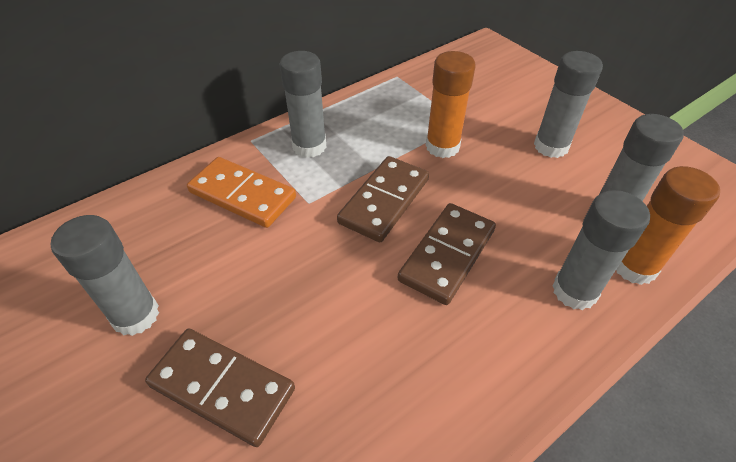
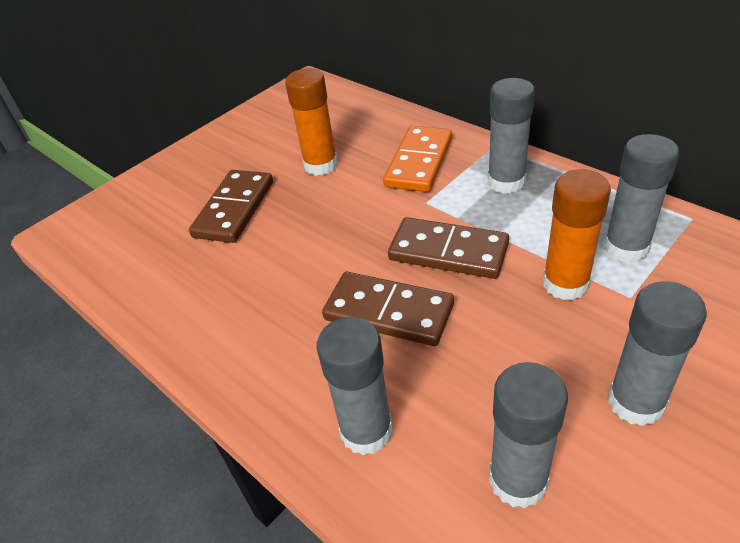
camera: 85 degrees right, 5 degrees down
grey glue stick [51,215,159,336] -> grey glue stick moved to [604,134,679,263]
orange glue stick [616,166,720,285] -> orange glue stick moved to [285,68,338,176]

